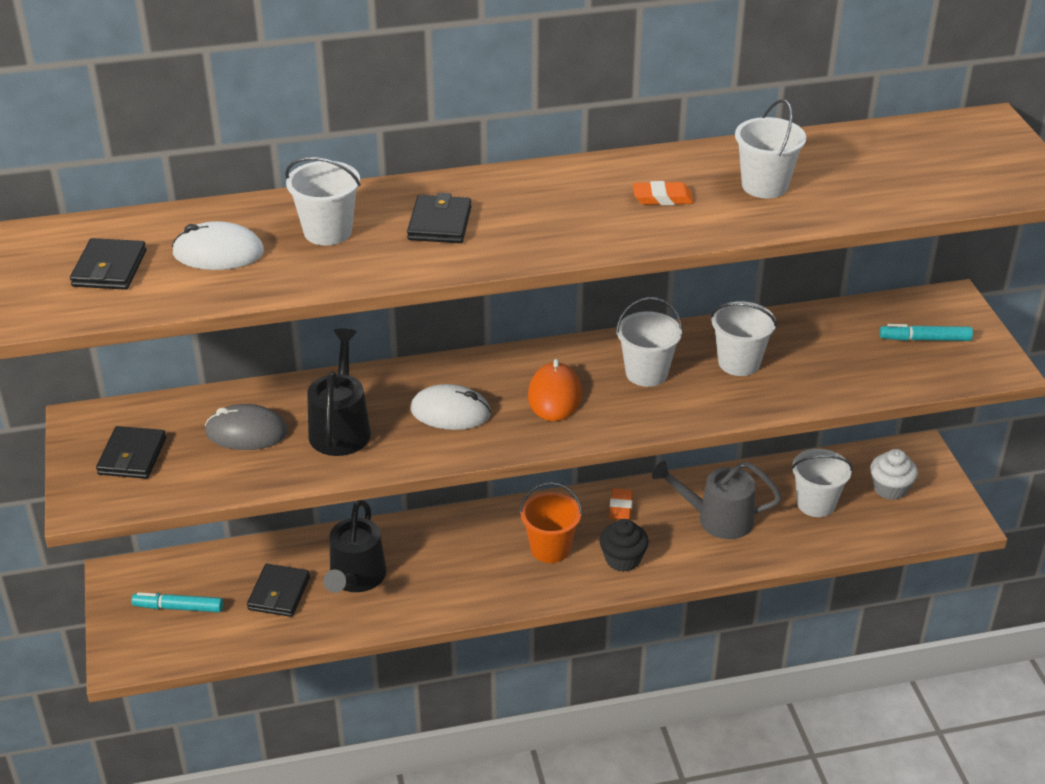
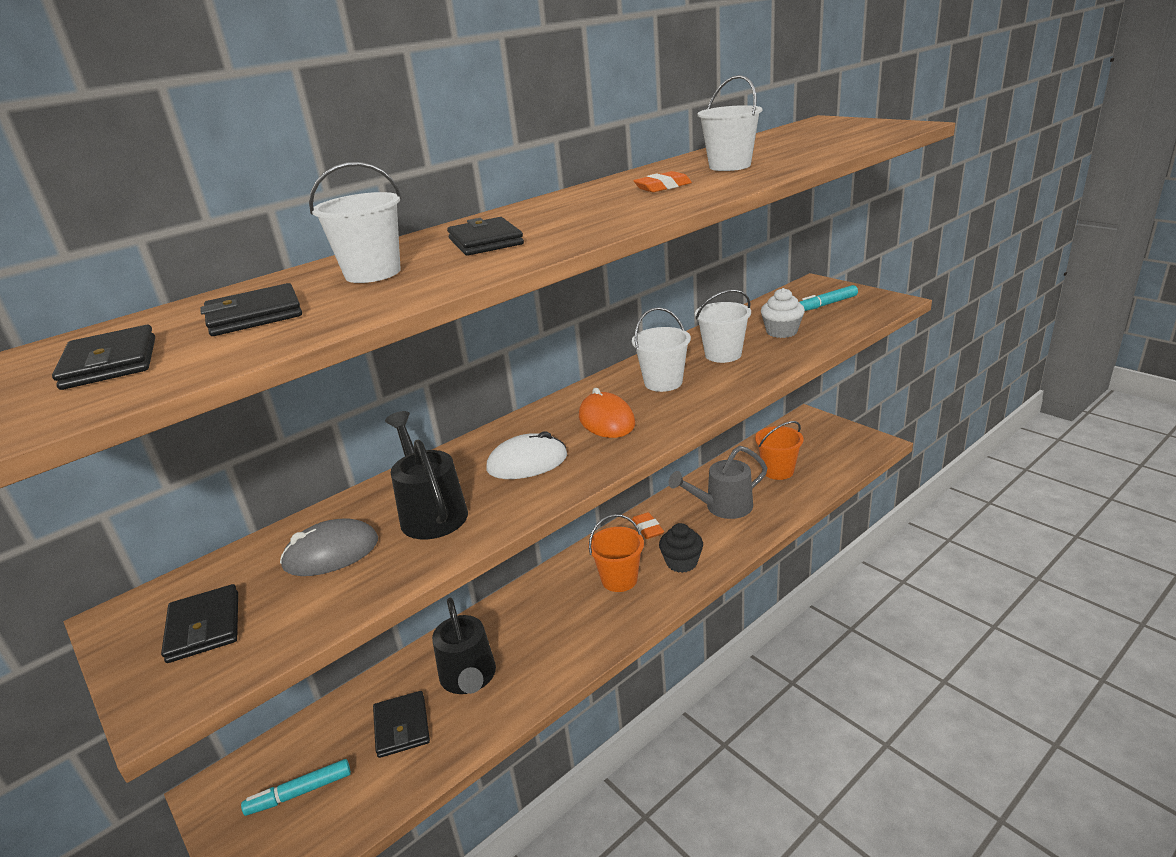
camera: 25 degrees left, 10 degrees down
white mouse [172,221,264,270] -> black wallet [200,283,302,336]
white bucket [791,449,853,517] -> orange bucket [755,421,804,480]
white cupcake [870,449,918,500] -> white cupcake moved to [761,288,805,338]

